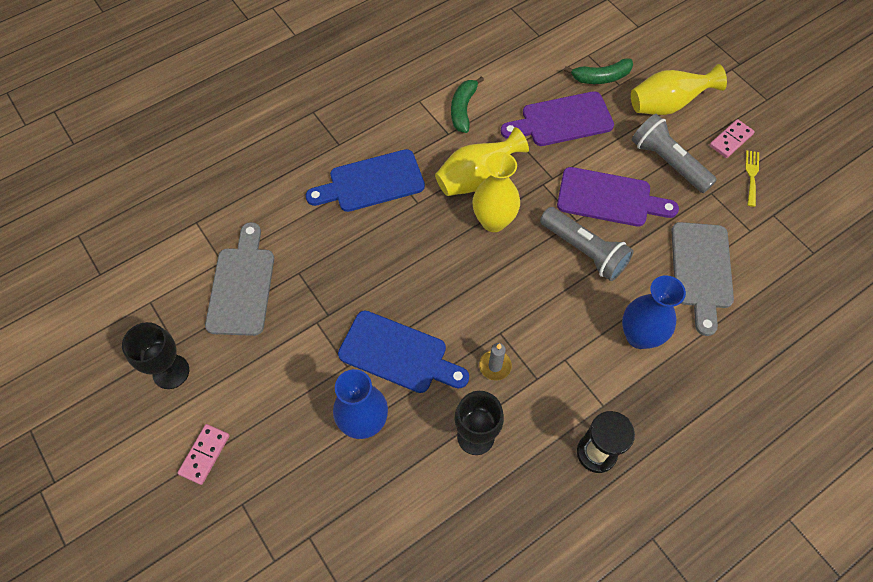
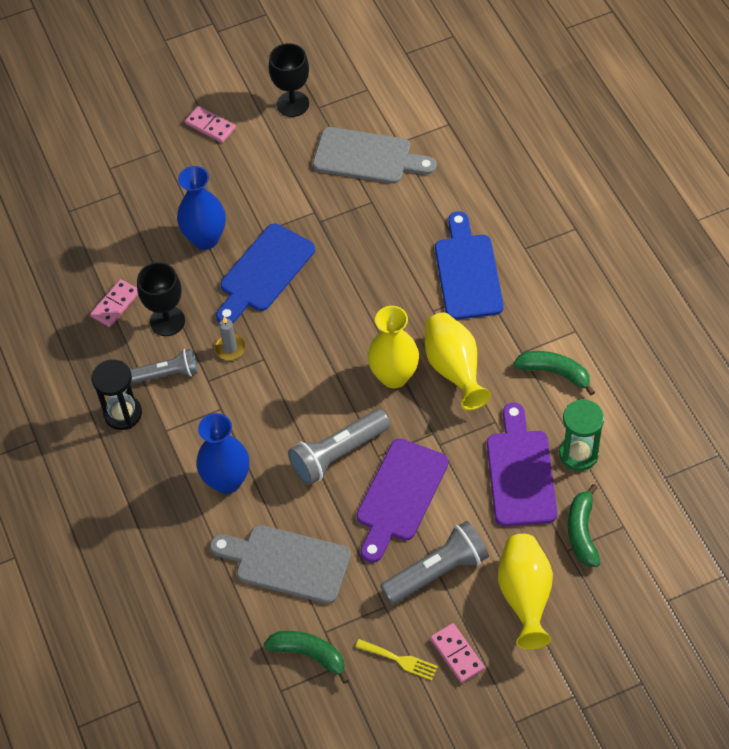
camera: 105 degrees right, 5 degrees down
none -> pink domino [90,279,138,327]
none -> grey flashlight [130,348,198,383]
none -> green banana [264,631,349,684]
none -> green hourglass [559,399,604,471]

